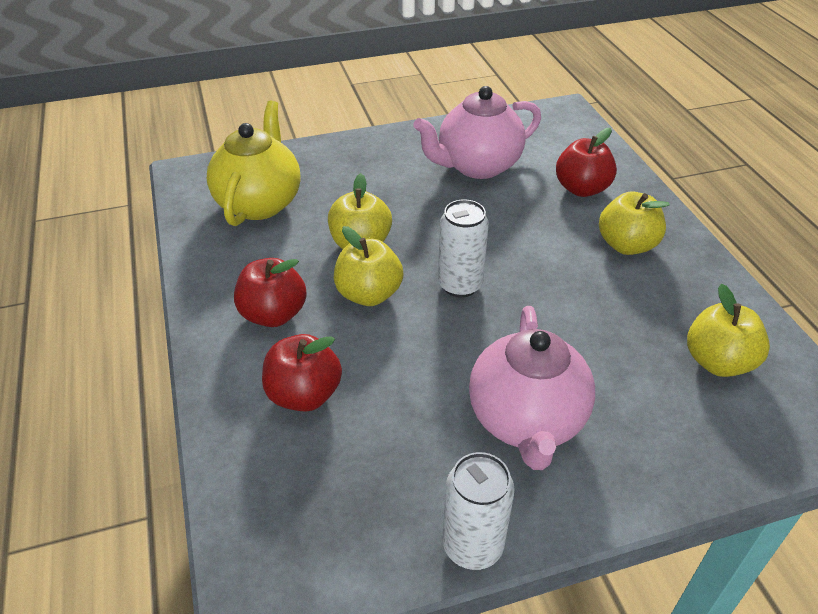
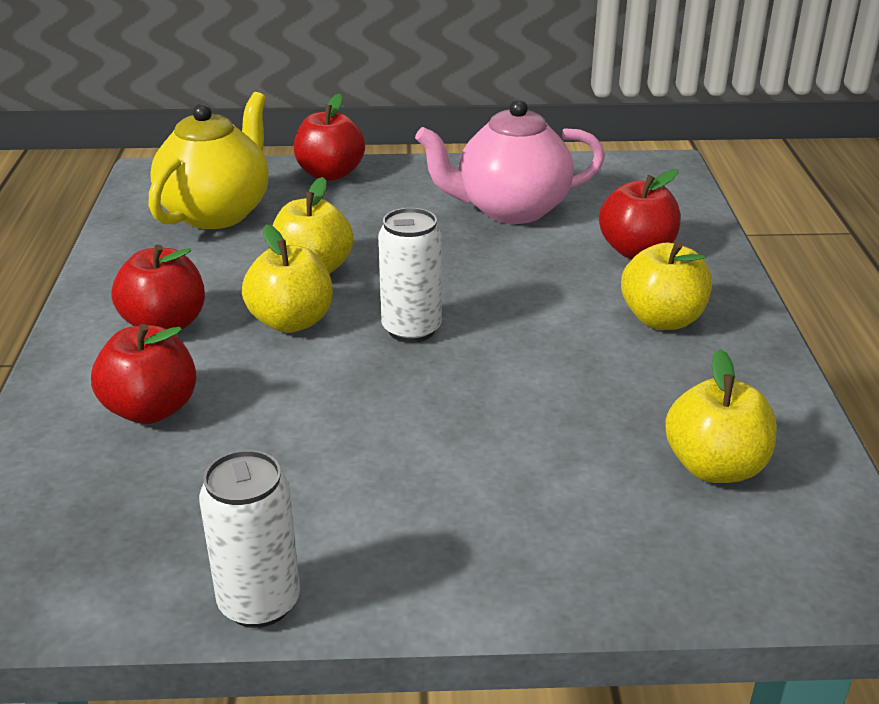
camera: 15 degrees right, 10 degrees down
pink teapot [469,306,595,470] -> none
none -> red apple [294,94,365,181]

